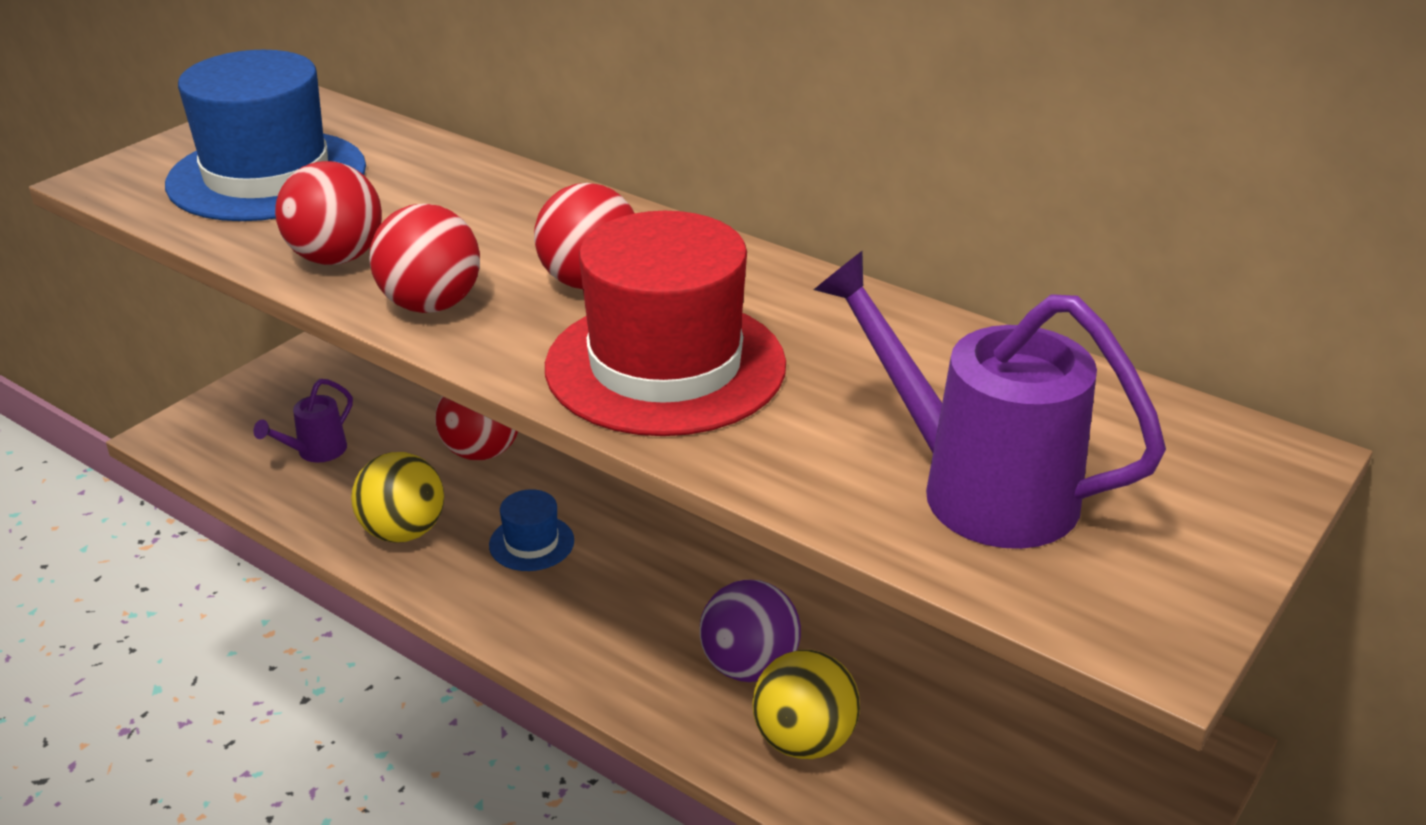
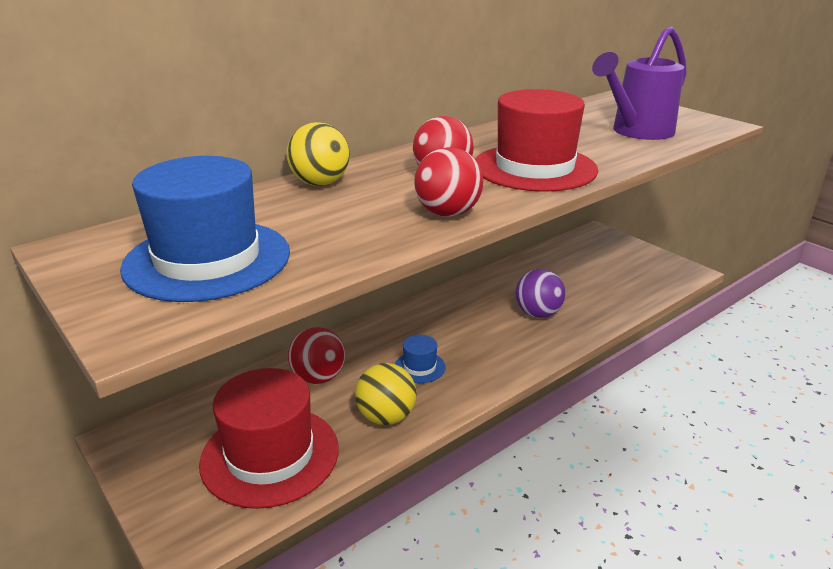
camera: 75 degrees left, 5 degrees down
purple watering can [253,379,353,463] -> red hat [199,368,339,509]
red ball [275,161,382,265] -> none
yellow ball [752,650,860,759] -> yellow ball moved to [287,122,350,186]

